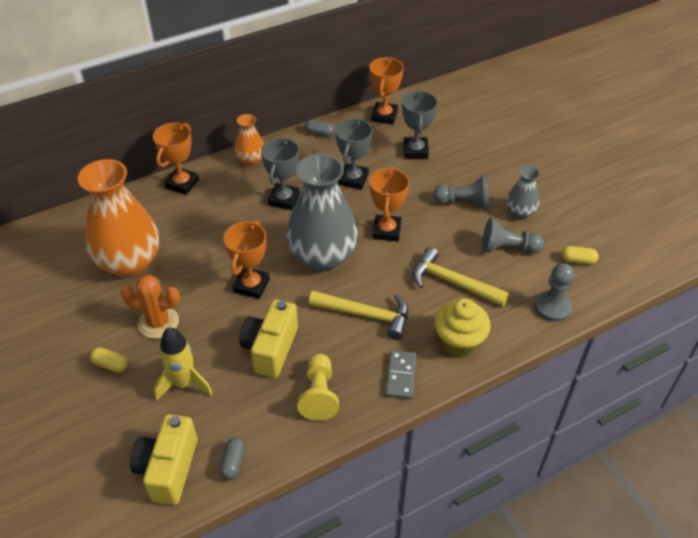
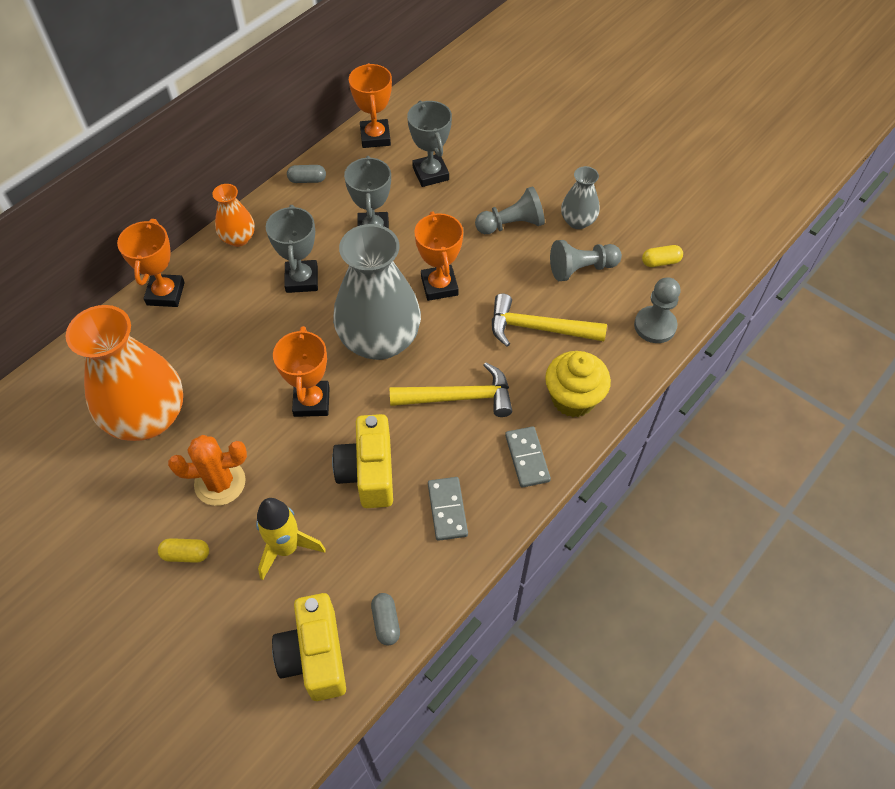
camera: 20 degrees left, 10 degrees up
yellow pawn [297,354,339,421] -> grey domino [428,477,468,541]

